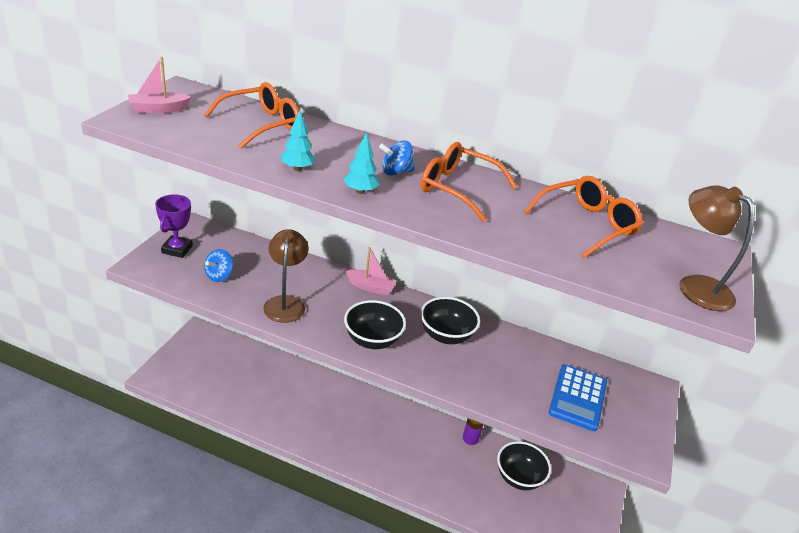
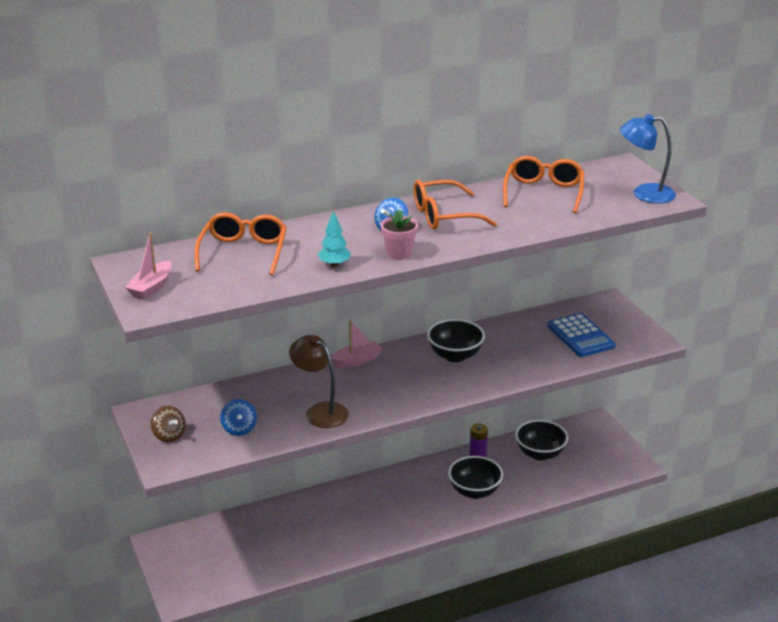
camera: 40 degrees left, 5 degrees down
purple trophy [155,194,193,258] -> brown spinning top [150,406,186,442]
turquoise tree [343,132,379,194] -> pink flower pot [381,210,418,260]
black bowl [344,300,406,349] -> black bowl moved to [448,456,503,499]
brown lamp [679,185,755,311] -> blue lamp [620,114,676,204]

